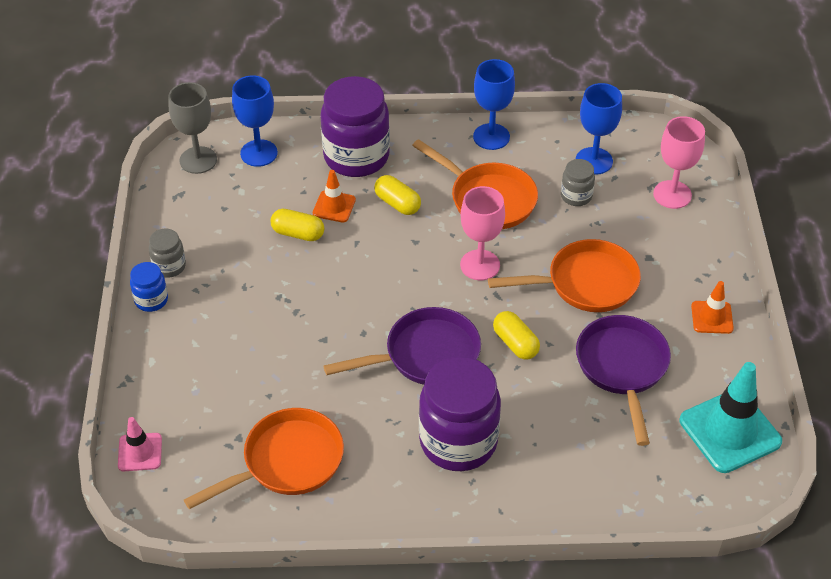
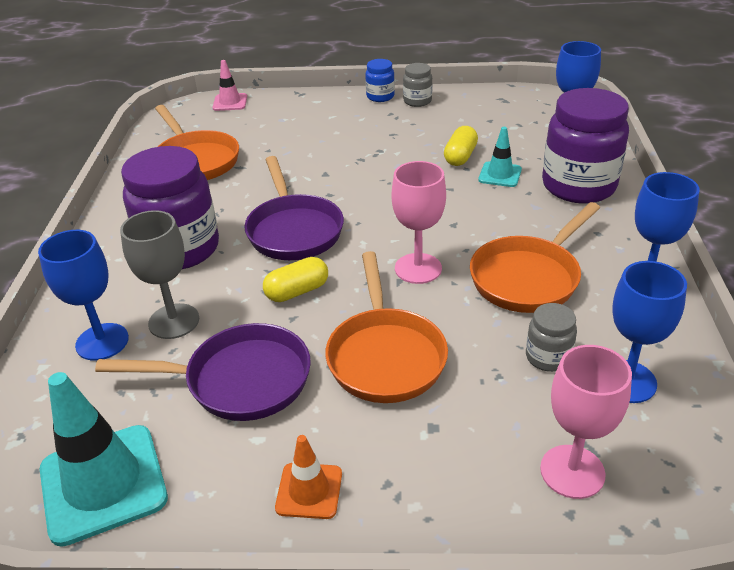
camera: 95 degrees right, 10 degrees down
grey goblet [169,82,217,174] -> grey goblet moved to [120,210,199,339]
orange traffic cone [313,170,356,222] -> turquoise traffic cone [478,127,522,187]
yellow capsule [375,175,421,215] -> none
none -> blue goblet [38,230,129,361]

